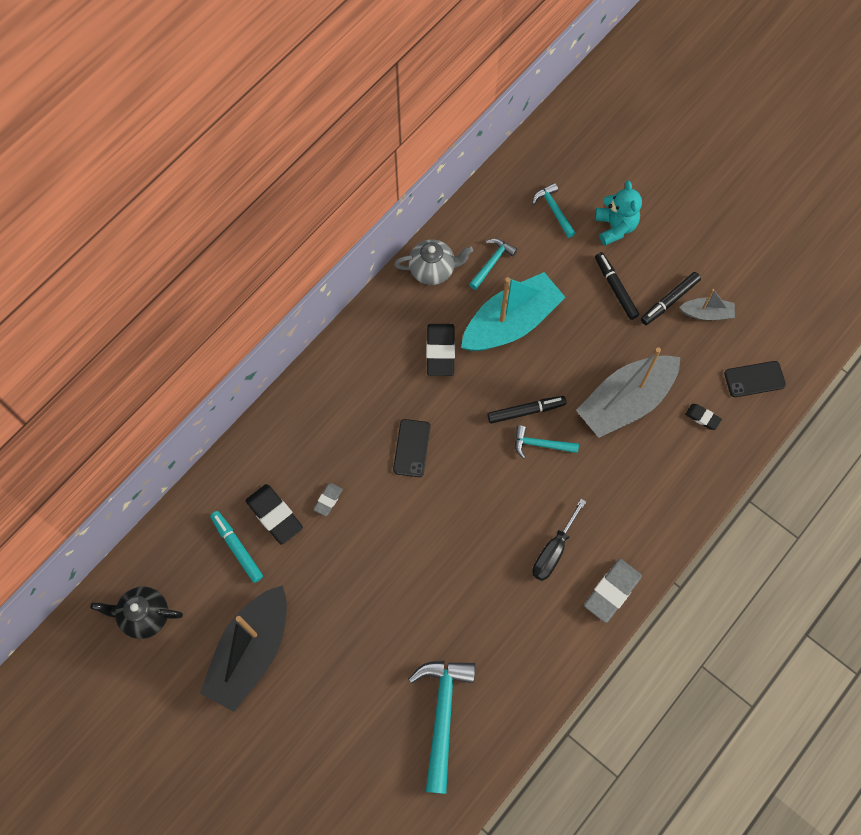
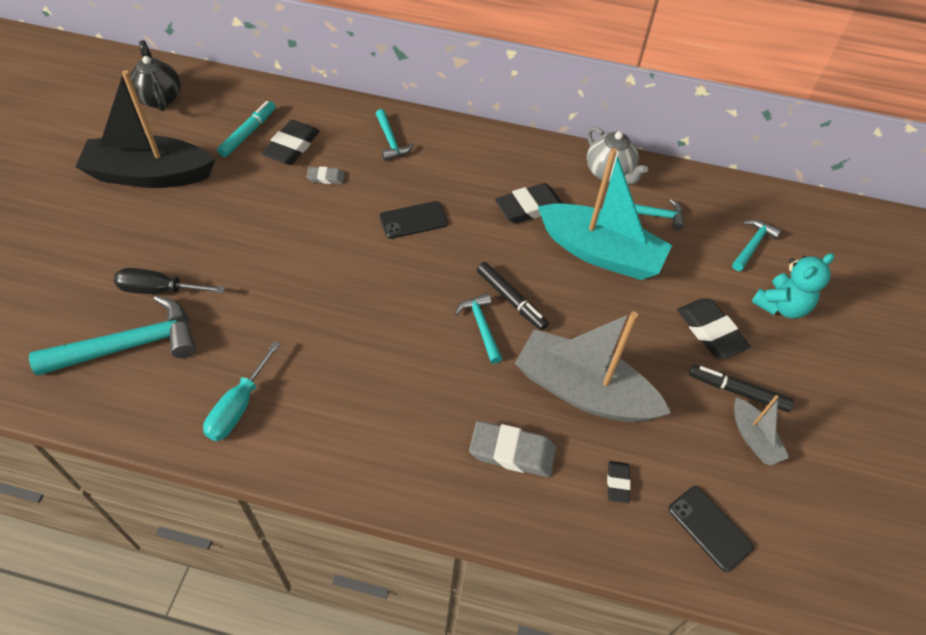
camera: 60 degrees right, 15 degrees down
black screwdriver [532,499,586,581] -> black screwdriver moved to [114,268,225,294]
grey eraser [584,559,642,623] -> grey eraser moved to [469,421,556,477]
black marker [595,252,639,320] -> black eraser [677,299,751,359]
none -> turquoise screwdriver [203,341,281,441]
none -> turquoise hammer [376,109,414,160]

